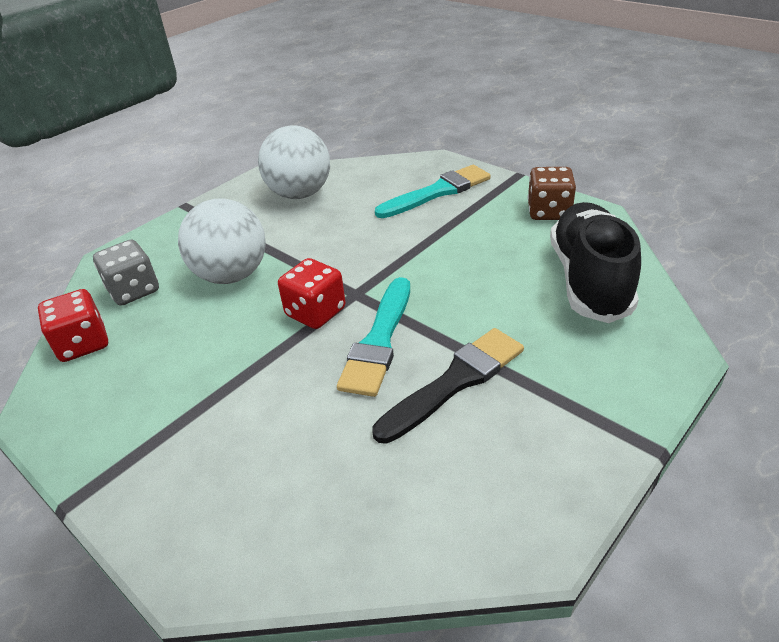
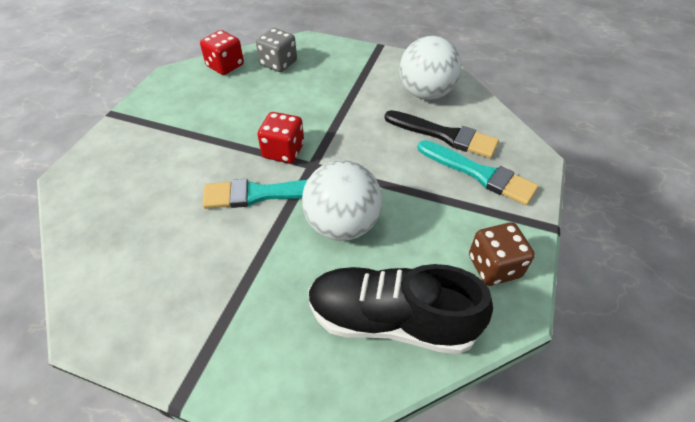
camera: 65 degrees right, 10 degrees up
white ball [178,198,266,284] -> white ball moved to [302,160,382,241]
black brush [372,328,524,444] -> black brush moved to [385,110,499,158]
black shoe [550,202,641,323] -> black shoe turned 150 degrees counterclockwise [308,264,493,355]

